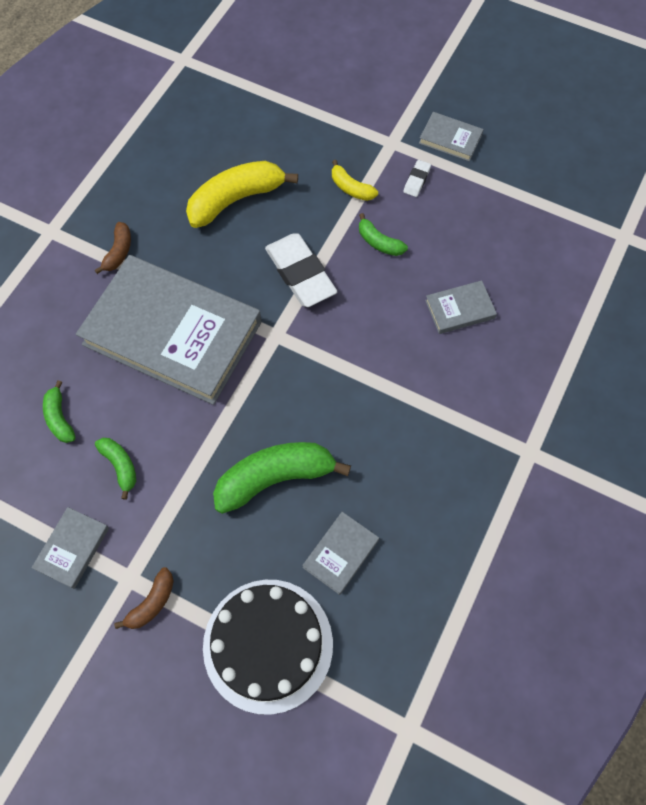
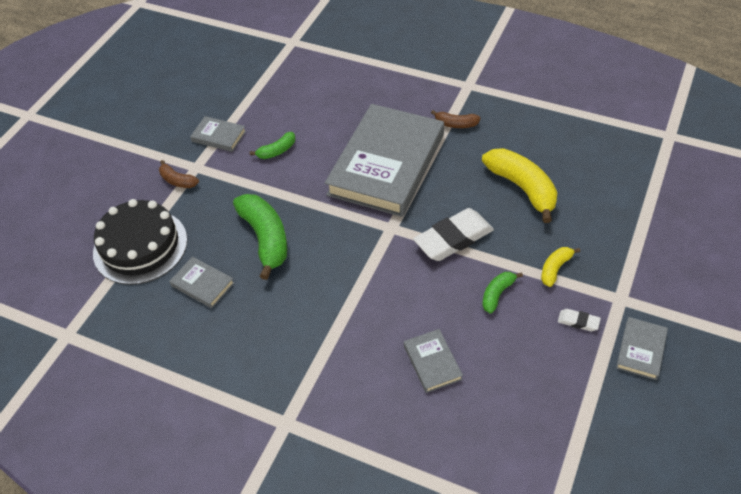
camera: 90 degrees right, 15 degrees down
green banana [43,380,76,443] -> none

